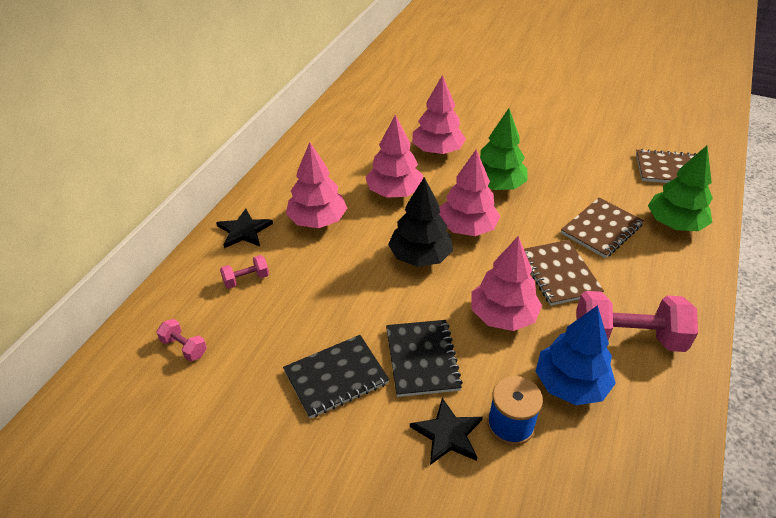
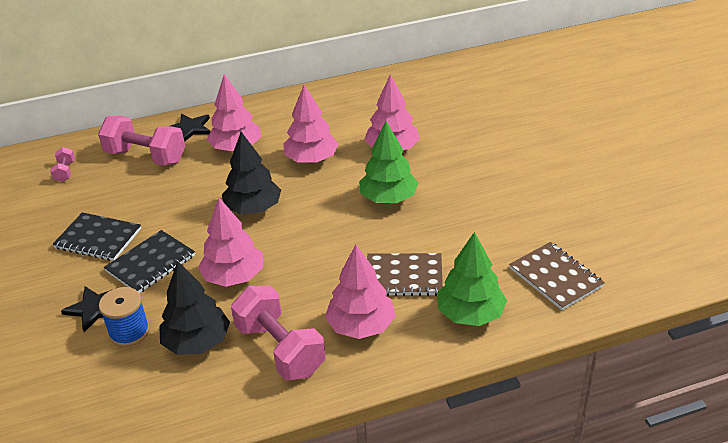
camera: 50 degrees right, 5 degrees down
pink dumbbell [220,255,269,289] -> pink dumbbell [98,116,185,166], size x2.16
pink tree [439,149,501,236] -> pink tree moved to [325,245,396,339]
brown notebook [524,240,604,306] -> none
blue tree [535,305,616,405] -> black tree [159,261,230,355]

